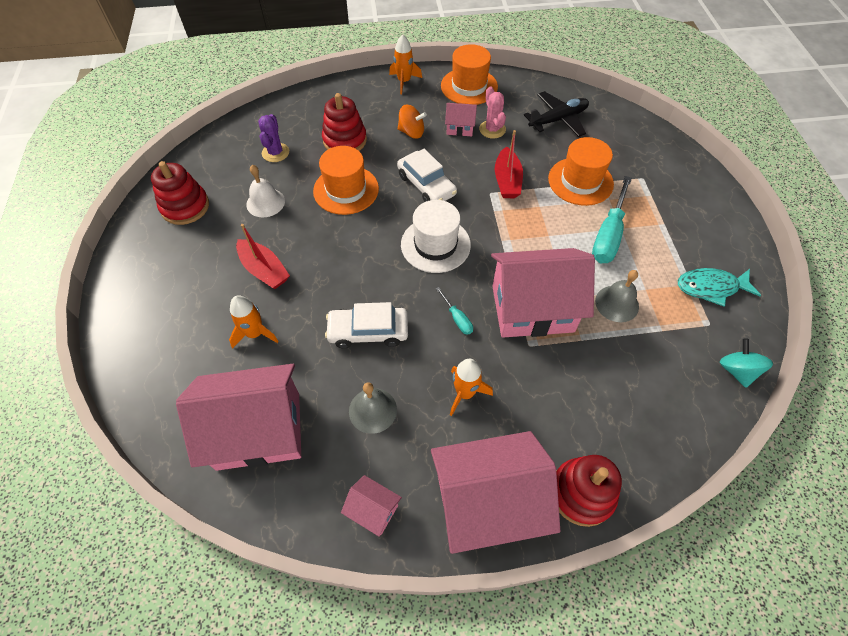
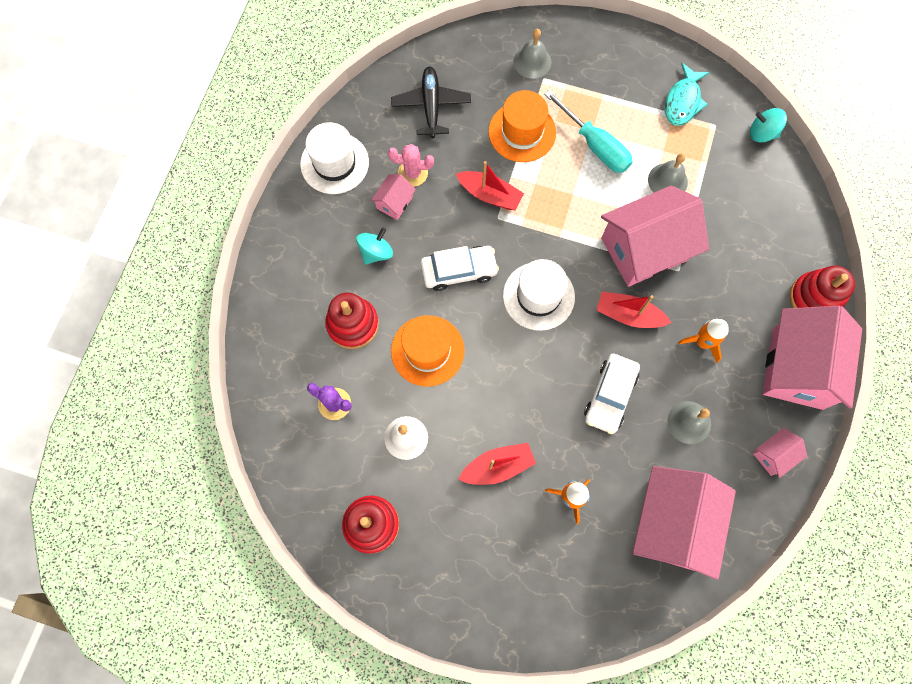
camera: 65 degrees left, 15 degrees up
orange rocket [389,34,422,94] -> none
orange spinning top [398,104,427,139] -> turquoise spinning top [356,228,393,264]
turquoise screwdriver [436,287,473,335] -> red boat [596,292,671,328]
orange hat [441,44,498,105] -> white hat [300,122,369,194]
pink house [491,248,595,338] -> pink house turned 45 degrees clockwise [601,185,709,287]
none -> grey bell [514,29,551,79]

